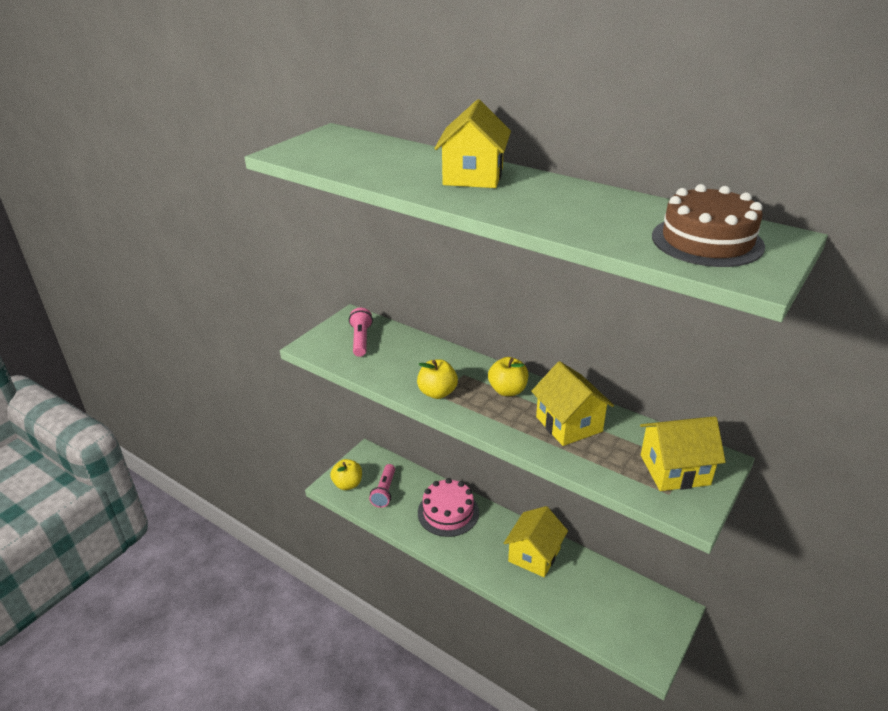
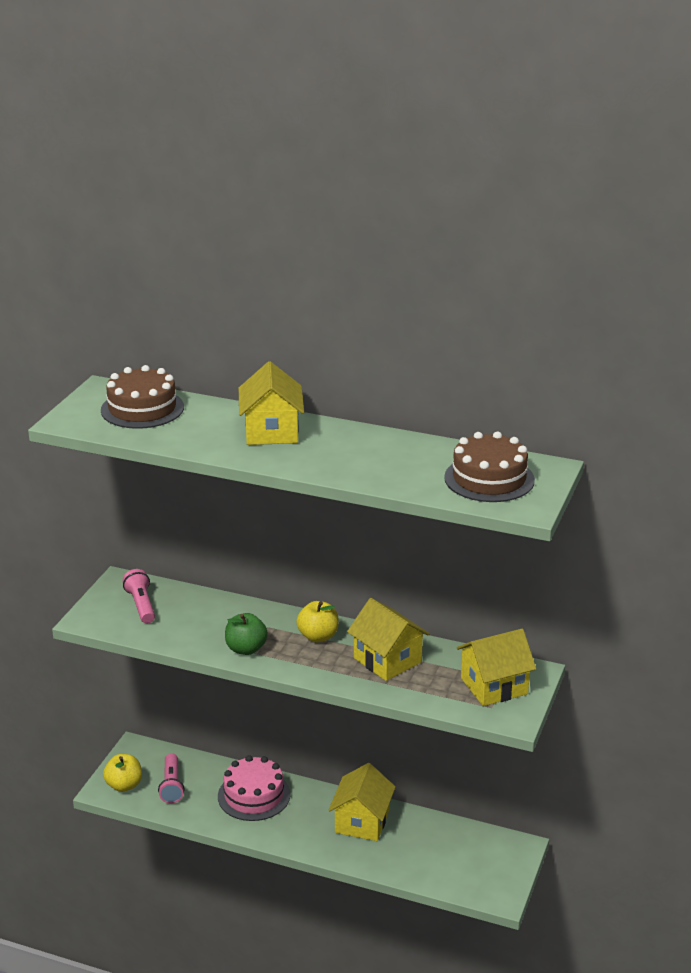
camera: 15 degrees left, 5 degrees down
yellow apple [417,359,458,399] -> green apple [225,613,268,655]
none -> brown cake [101,365,184,429]

